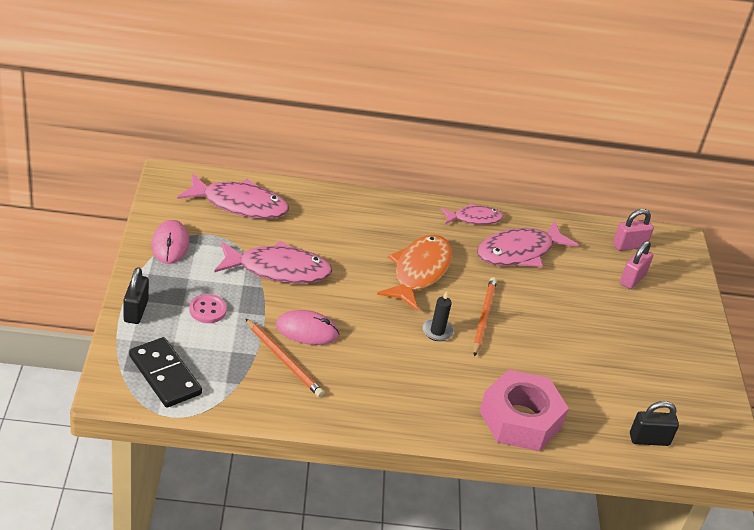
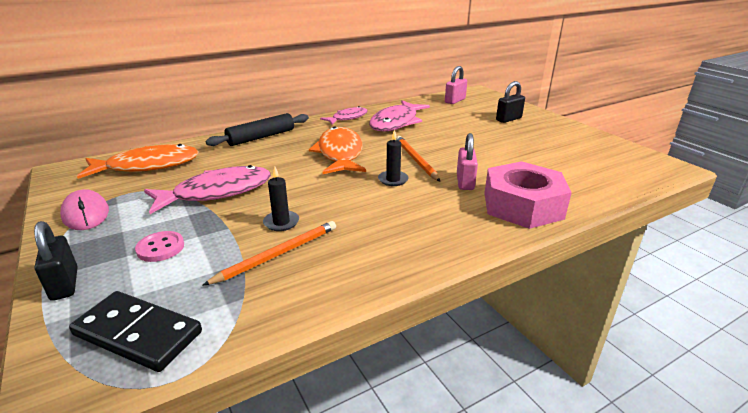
camera: 25 degrees left, 10 degrees down
pink fish [177,173,289,219] -> orange fish [77,144,199,179]
orange pencil [245,318,324,397] -> orange pencil turned 60 degrees counterclockwise [202,221,336,286]
pink mouse [276,310,339,345] -> black candle [263,166,299,231]
pink padlock [620,241,653,289] -> pink padlock moved to [457,133,478,190]
black padlock [630,401,679,446] -> black padlock moved to [496,81,525,123]
none -> black rolling pin [206,113,309,146]

